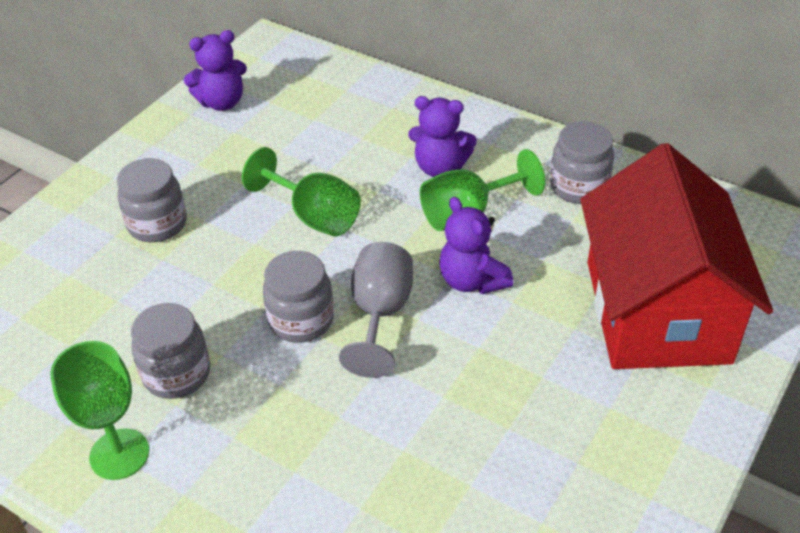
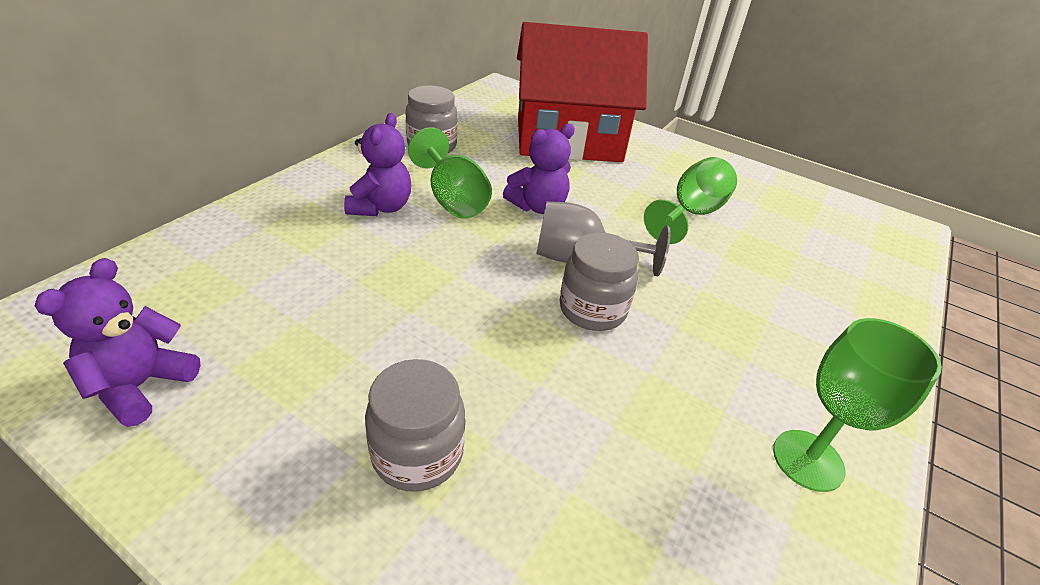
camera: 95 degrees left, 5 degrees down
grey jar [131,303,210,399] -> none
purple teddy bear [184,30,247,111] -> purple teddy bear turned 135 degrees counterclockwise [35,258,201,427]
green goblet [242,147,361,236] -> green goblet moved to [644,157,737,244]

